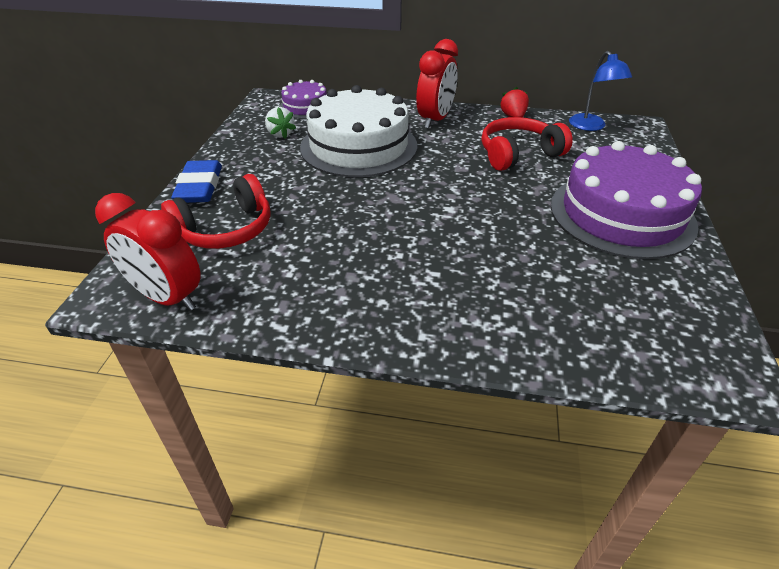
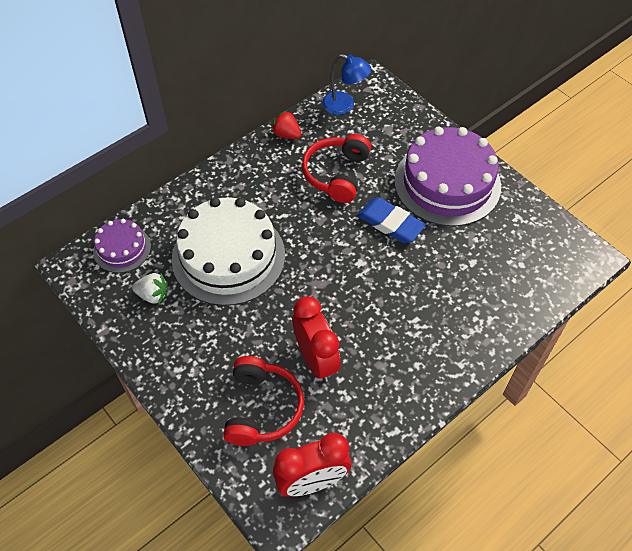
camera: 50 degrees left, 15 degrees up
blue eraser [171,160,222,203] -> blue eraser moved to [357,197,426,243]
red clock [416,39,458,129] -> red clock moved to [293,296,341,382]

